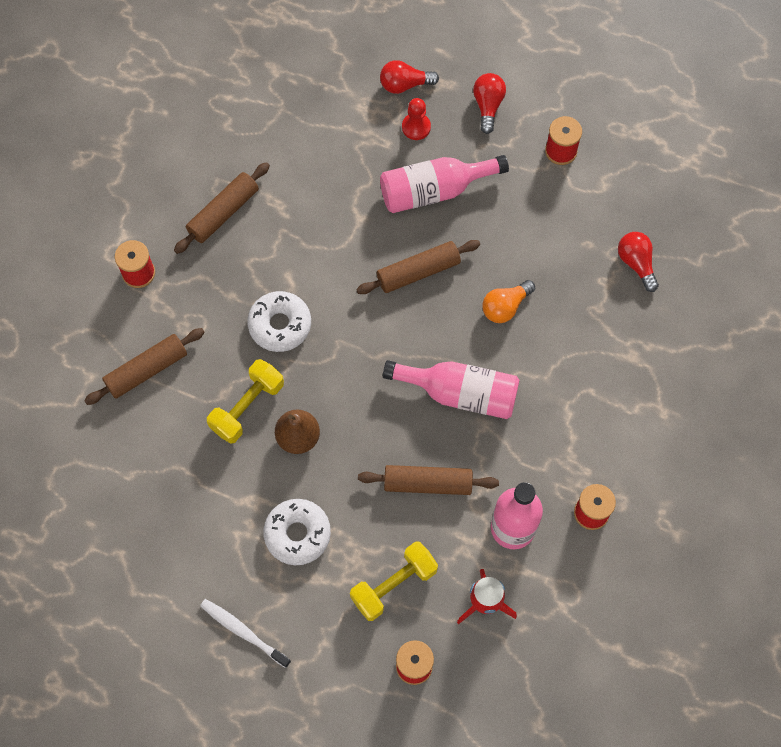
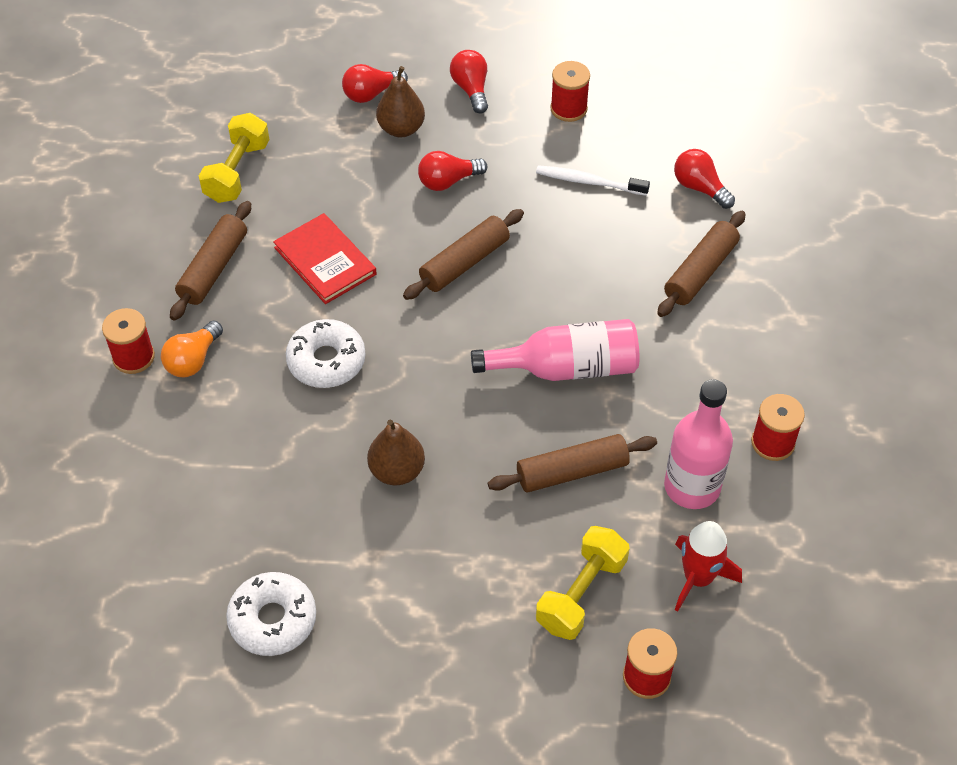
camera: 20 degrees left, 15 degrees down
brown rolling pin [84,328,205,405] -> brown rolling pin moved to [657,211,745,317]
white toothbrush [200,599,291,668] -> white toothbrush moved to [536,165,650,196]
yellow dumbbell [207,359,284,444] -> yellow dumbbell moved to [199,113,269,203]
white donut [263,499,331,565] -> white donut moved to [226,572,316,656]
pink bottle [380,155,509,213] -> red light bulb [418,151,487,191]
red pawn [402,98,431,140] -> brown pear [376,66,425,137]
orange light bulb [482,280,535,323] -> orange light bulb moved to [161,320,223,377]
none -> red book [273,213,376,304]

